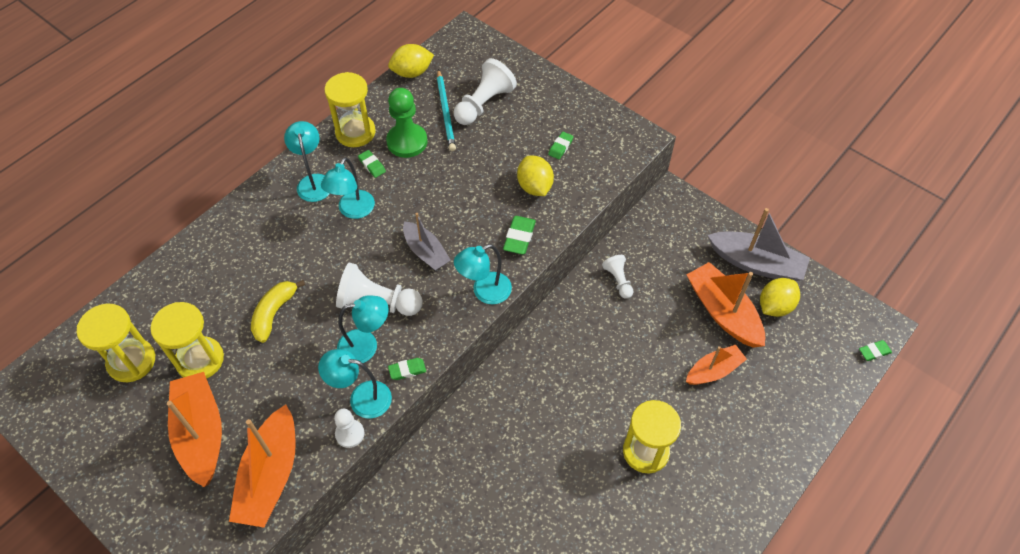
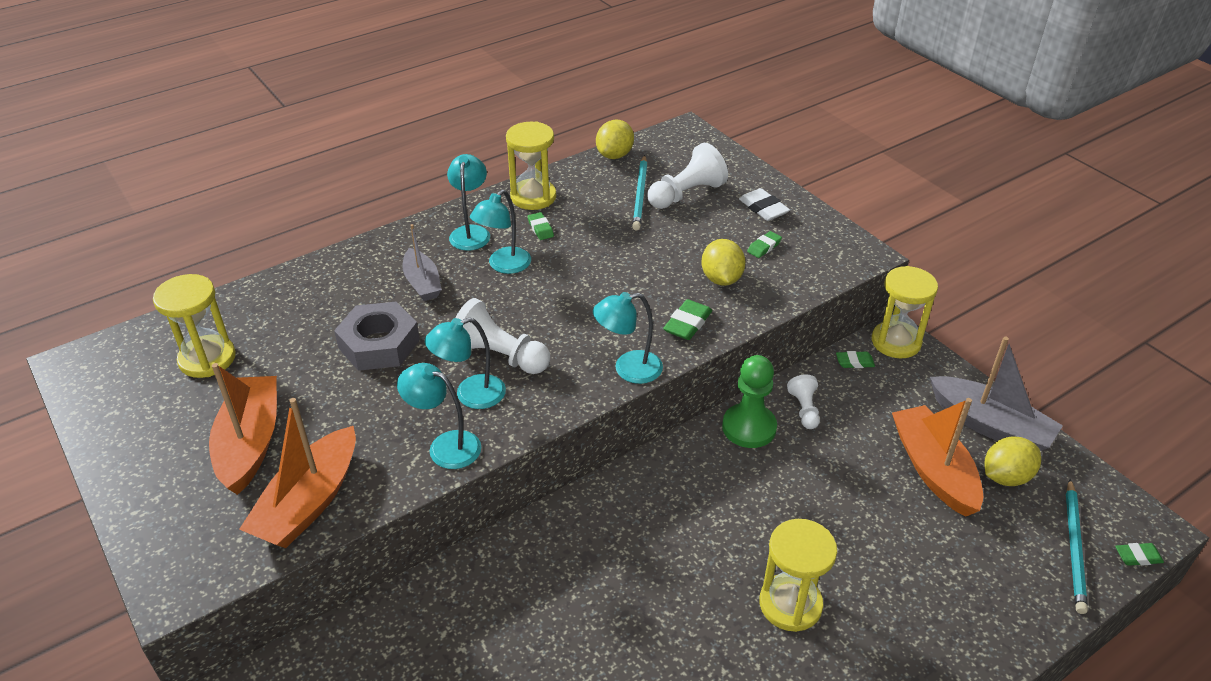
camera: 15 degrees right, 15 degrees down
yellow hourglass [150,302,224,379] -> yellow hourglass moved to [872,266,938,358]
yellow banana [251,280,305,343] -> grey nut [334,302,420,371]
white pawn [334,409,365,448] -> none
turquoise lamp [337,295,388,363] -> turquoise lamp turned 150 degrees clockwise [425,318,506,409]
green pawn [386,88,427,158] -> green pawn moved to [722,355,777,448]
yellow lemon [388,44,434,78] -> yellow lemon turned 60 degrees counterclockwise [596,120,634,159]
green eraser [388,358,426,380] -> green eraser moved to [836,351,875,368]
grey boat [403,213,451,271] -> grey boat moved to [403,224,442,301]
orange boat [686,345,747,385] -> none
none -> white eraser [739,188,790,221]
none -> turquoise pencil [1066,479,1088,614]

